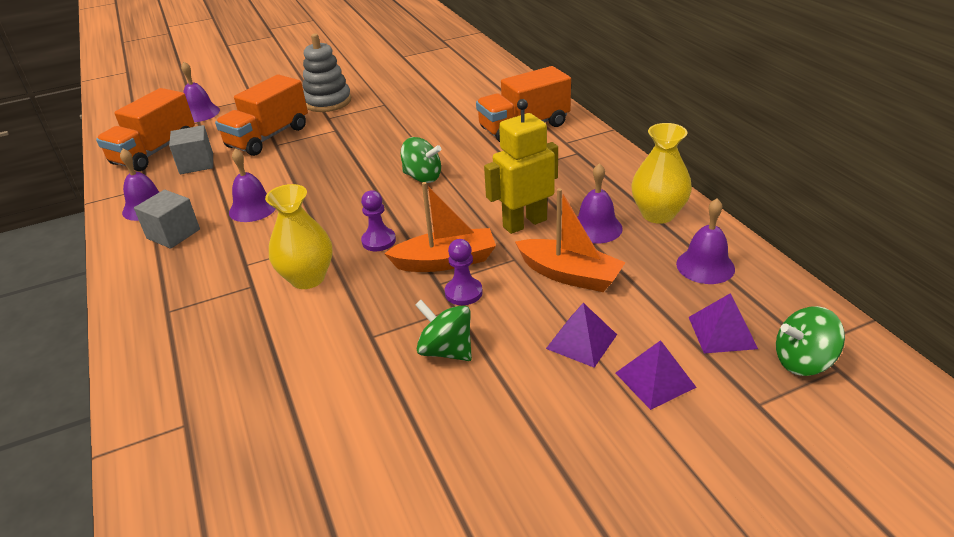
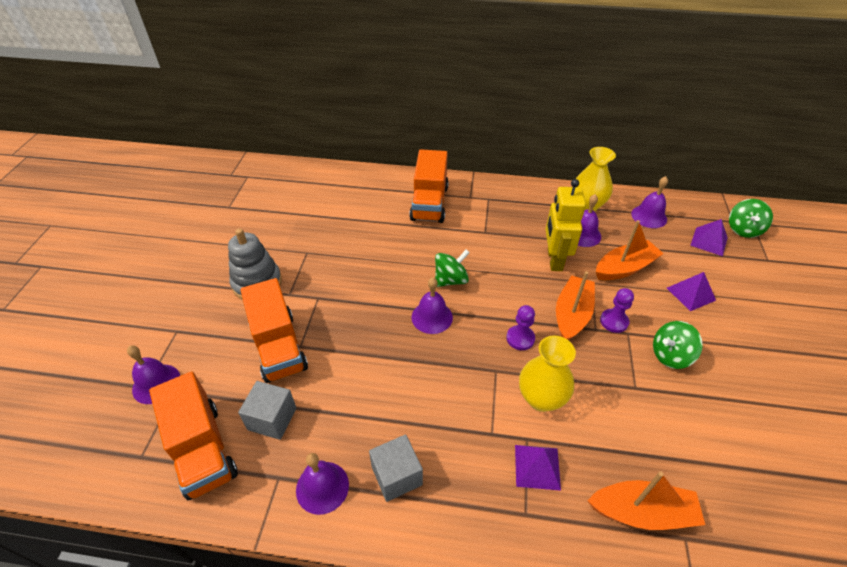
camera: 60 degrees left, 10 degrees up
purple bell [229,148,276,222] -> purple bell moved to [411,278,453,334]
purple pyramid [616,340,697,410] -> purple pyramid moved to [515,445,561,491]
none -> orange boat [587,471,705,530]

